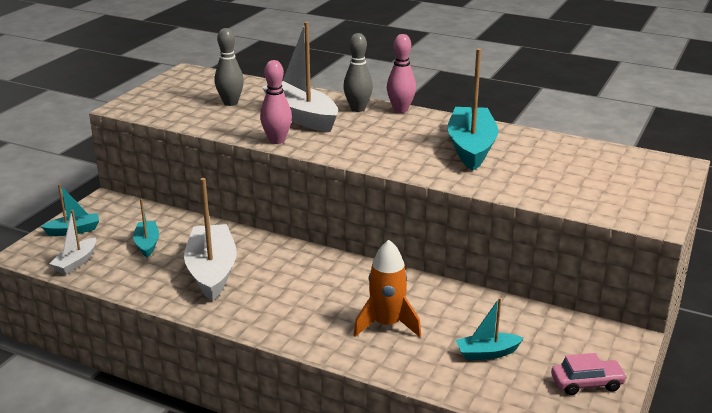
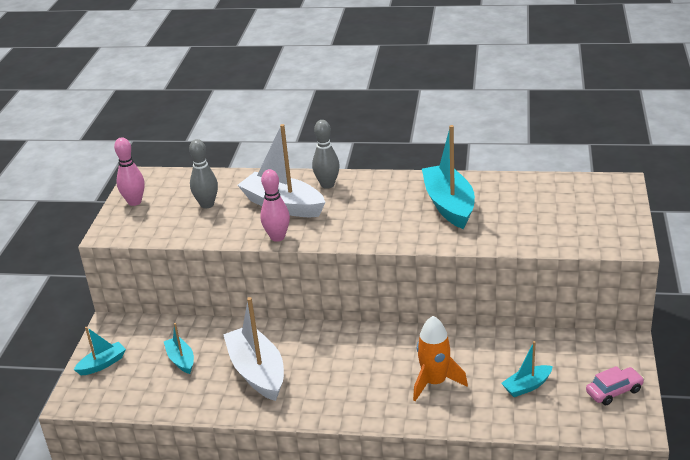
camera: 15 degrees left, 5 degrees up
white boat [49,210,96,274] -> none
pink bowling pin [387,34,416,113] -> pink bowling pin moved to [114,137,145,206]

